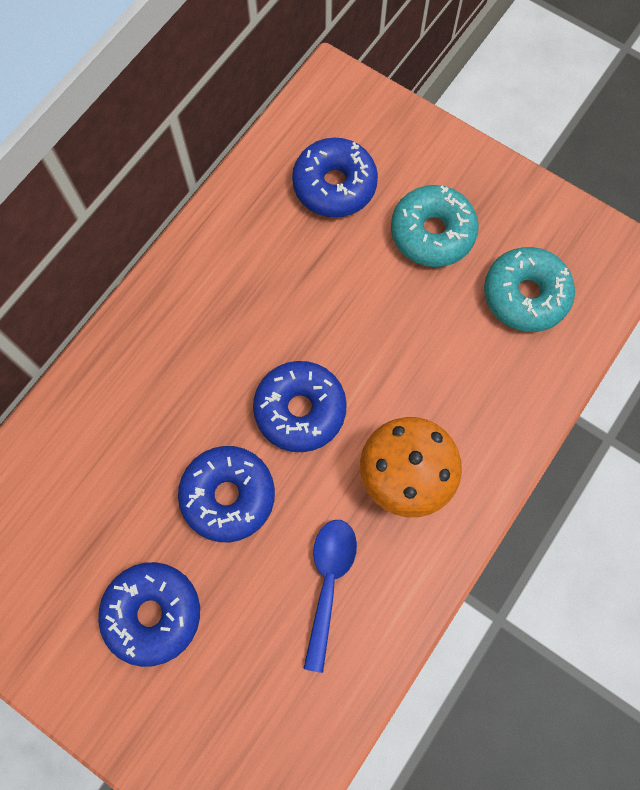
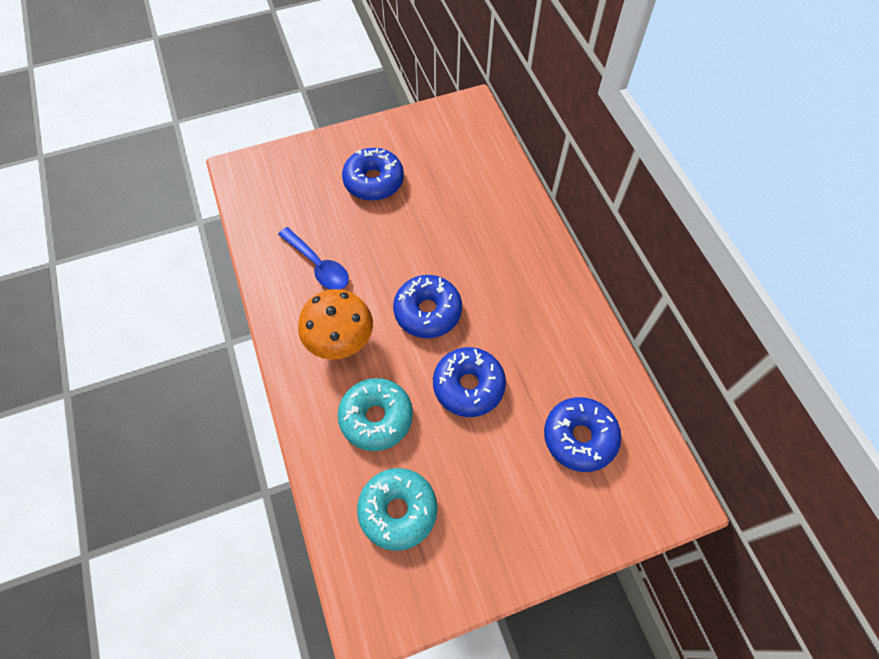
camera: 125 degrees right, 10 degrees down
blue donut [178,446,275,542] -> blue donut moved to [433,347,506,417]
turquoise donut [391,185,479,267] -> turquoise donut moved to [338,378,413,451]

